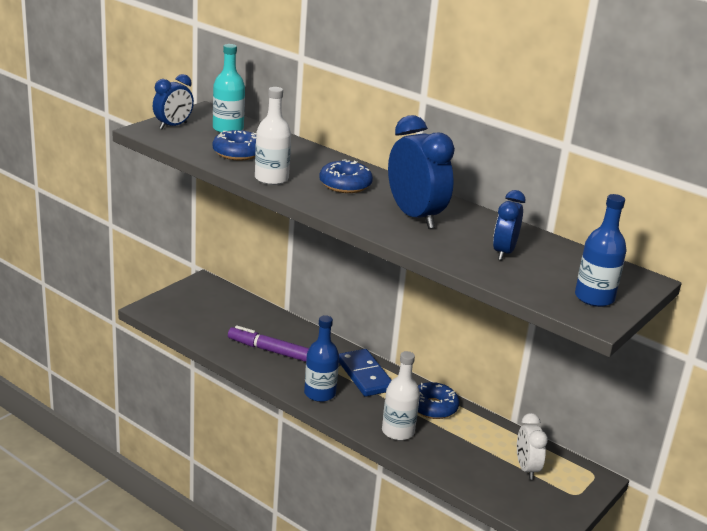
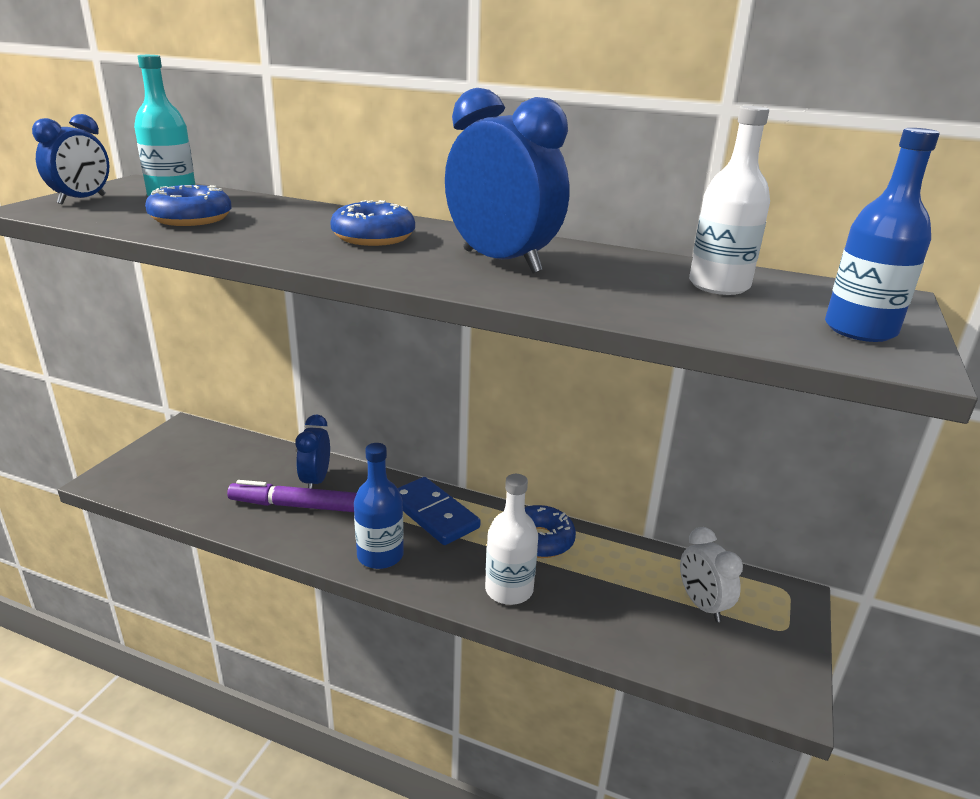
camera: 15 degrees left, 0 degrees up
white bottle [255,87,291,185] -> white bottle moved to [689,106,770,295]
blue clock [493,190,525,260] -> blue clock moved to [296,415,330,489]

